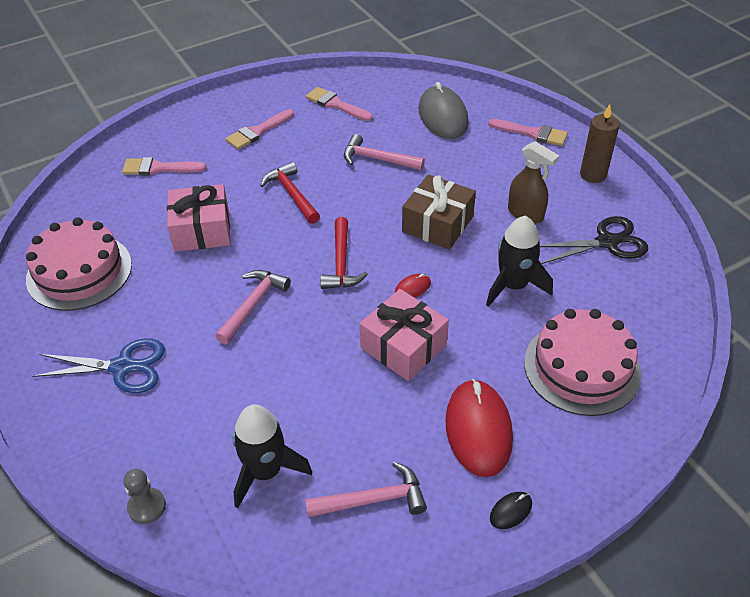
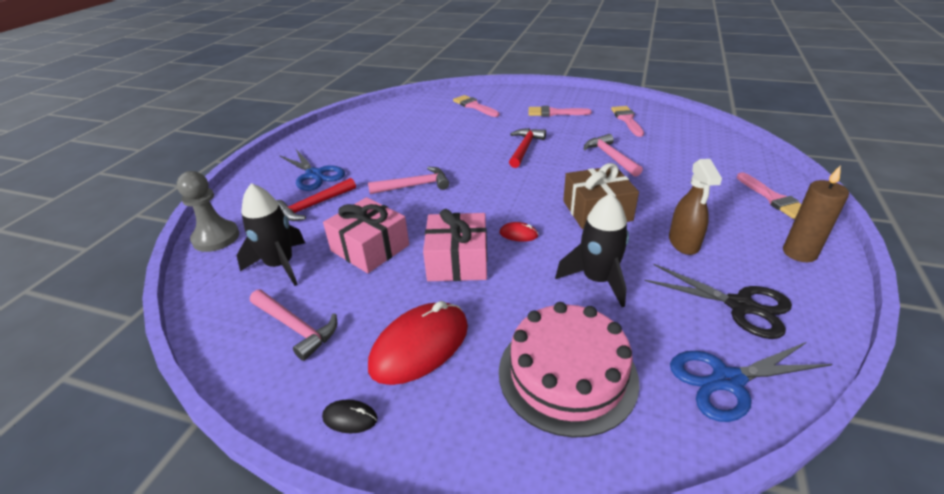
camera: 50 degrees right, 10 degrees down
pink cake [26,217,132,311] -> none
grey pawn [123,469,166,524] -> grey pawn [177,171,239,252], size x1.57
pink gift [167,184,231,252] -> pink gift moved to [323,197,409,273]
red hammer [320,217,368,289] -> red hammer moved to [276,178,356,221]
grey mouse [418,82,469,139] -> none
none -> blue scissors [670,342,833,422]

